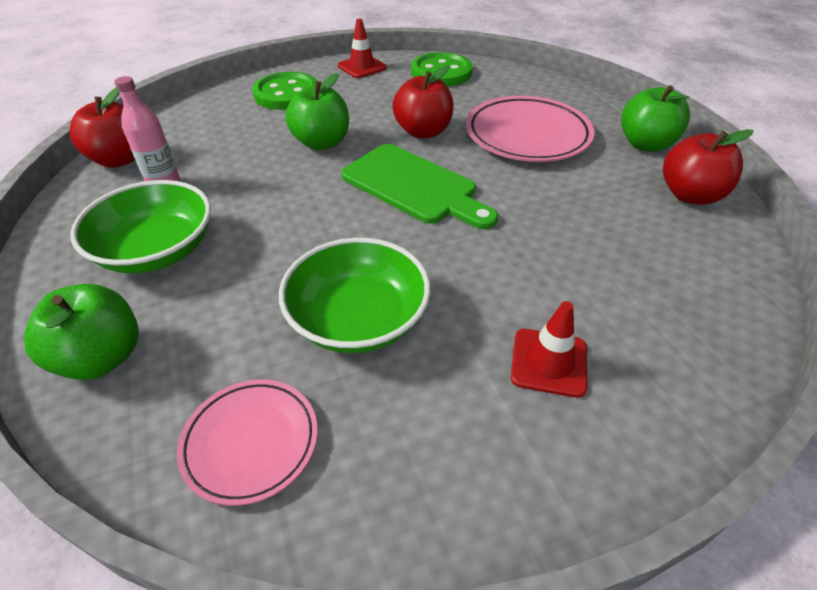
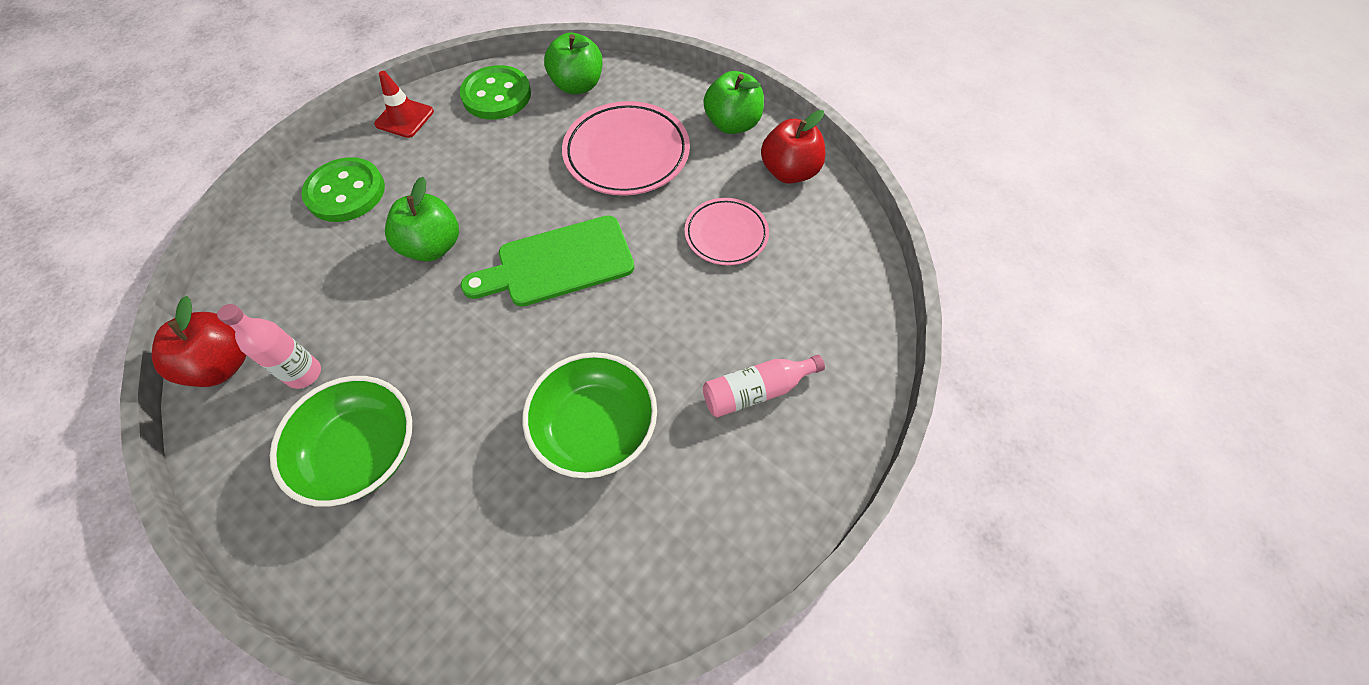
camera: 30 degrees left, 15 degrees up
green apple [24,284,139,380] -> green apple moved to [544,32,602,95]
pink plate [177,380,318,506] -> pink plate moved to [685,198,769,266]
green cutting board [341,144,498,229] -> green cutting board turned 150 degrees clockwise [461,215,635,307]
red apple [392,65,453,139] -> none
red traffic cone [511,301,587,398] -> pink bottle [703,355,825,418]

